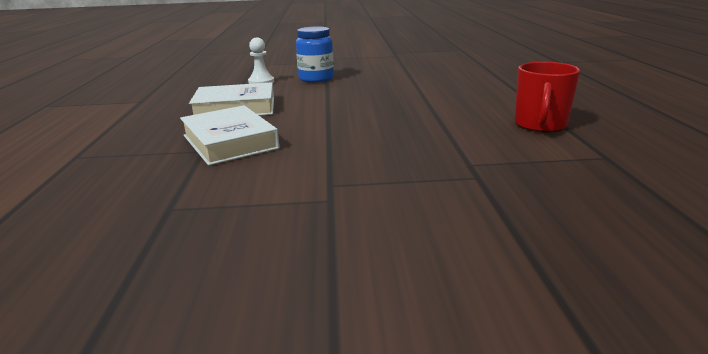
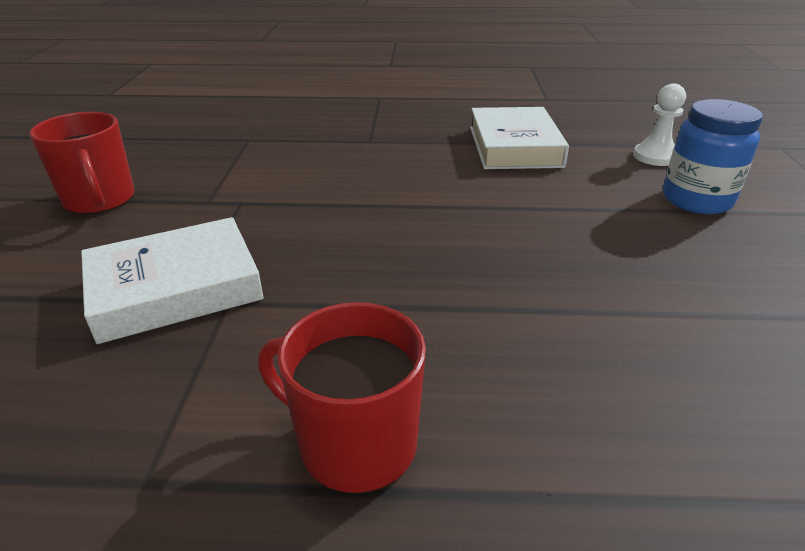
camera: 95 degrees right, 10 degrees up
white book [180,105,280,166] -> white book moved to [81,217,264,344]
none -> red mug [29,112,134,215]

